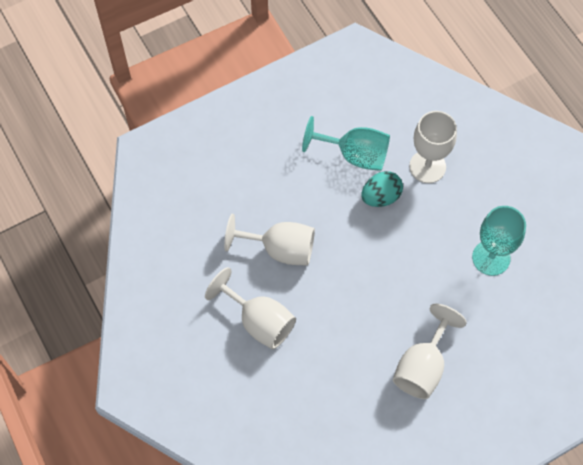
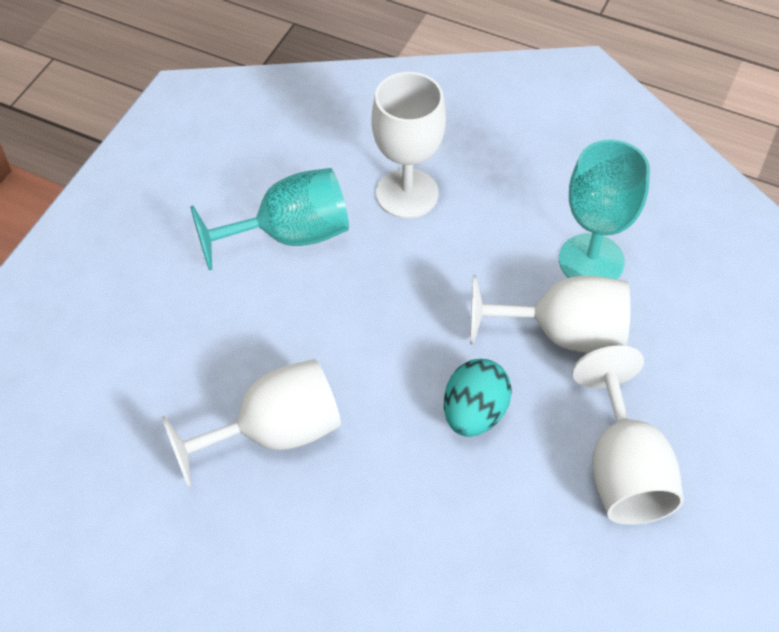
camera: 35 degrees left, 10 degrees down
white goblet [205,267,296,349] -> white goblet moved to [470,275,630,353]
turquoise egg [361,171,403,207] -> turquoise egg moved to [444,359,512,437]

